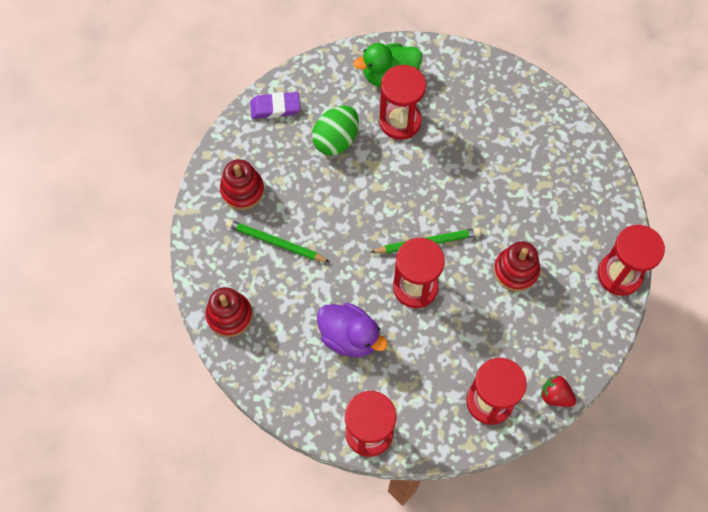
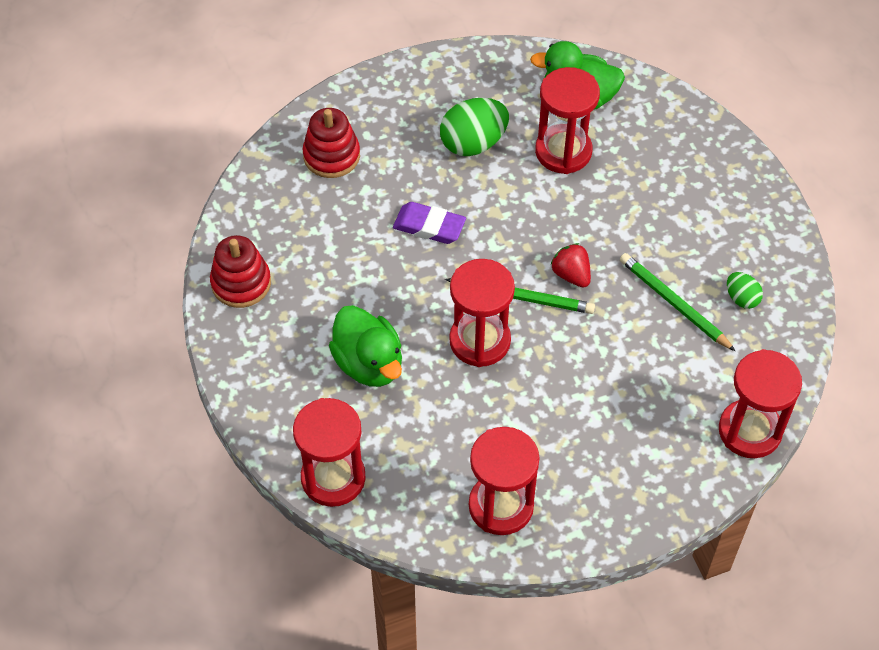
camera: 25 degrees right, 10 degrees down
green pencil [226,219,330,262] -> green pencil moved to [620,253,735,351]
purple eraser [250,92,300,119] -> purple eraser moved to [393,202,466,244]
purple duck [317,303,388,357] -> green duck [329,305,402,387]
red stacking toy [494,241,540,292] -> none
red strawberry [541,375,576,407] -> red strawberry moved to [551,243,591,288]
none -> green egg [727,272,763,309]

